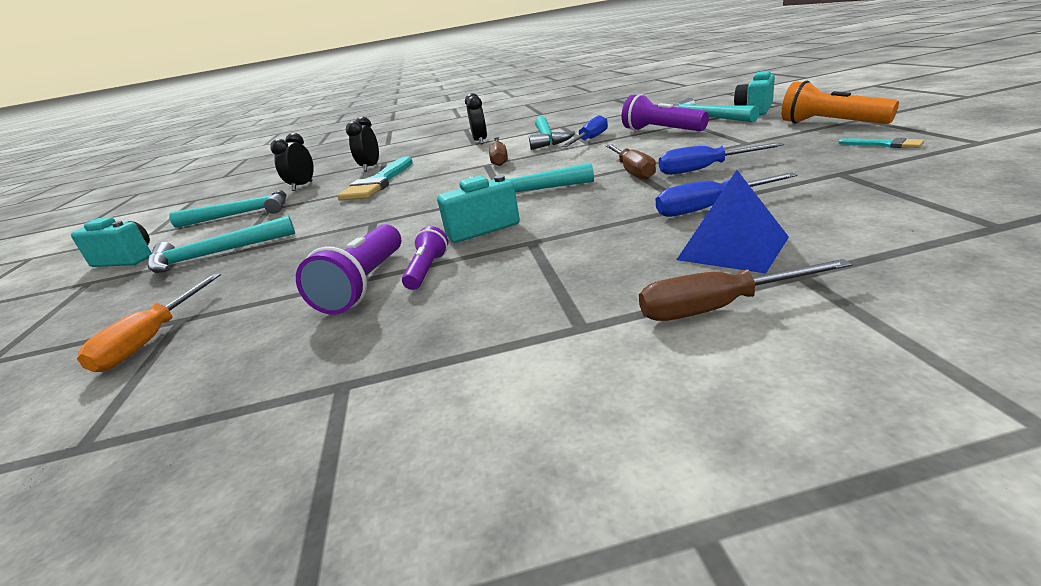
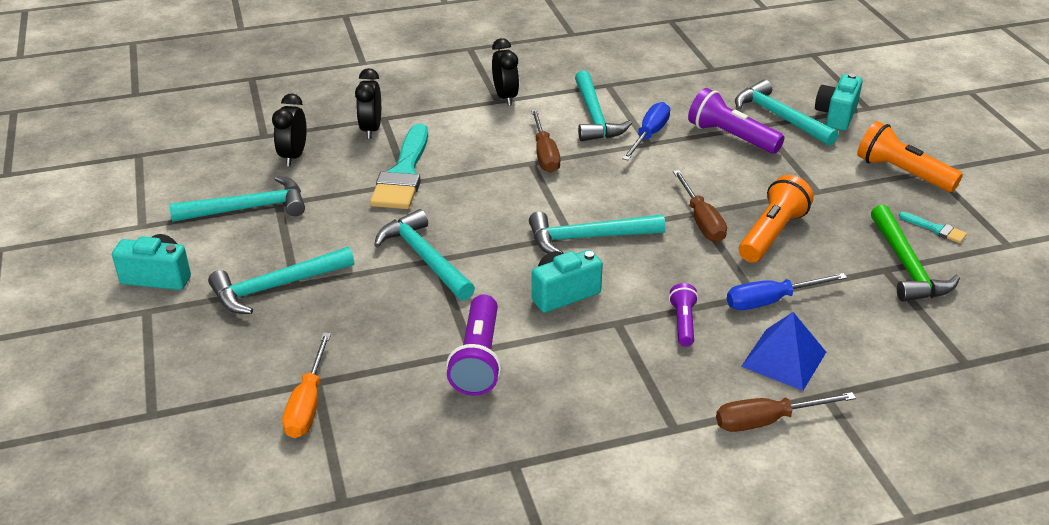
camera: 10 degrees left, 10 degrees up
purple flashlight [402,226,448,290] -> purple flashlight moved to [669,283,698,347]
blue screwdriver [659,142,784,175] -> orange flashlight [739,175,814,263]
none -> turquoise hammer [374,209,475,301]
none -> green hammer [871,205,960,302]

